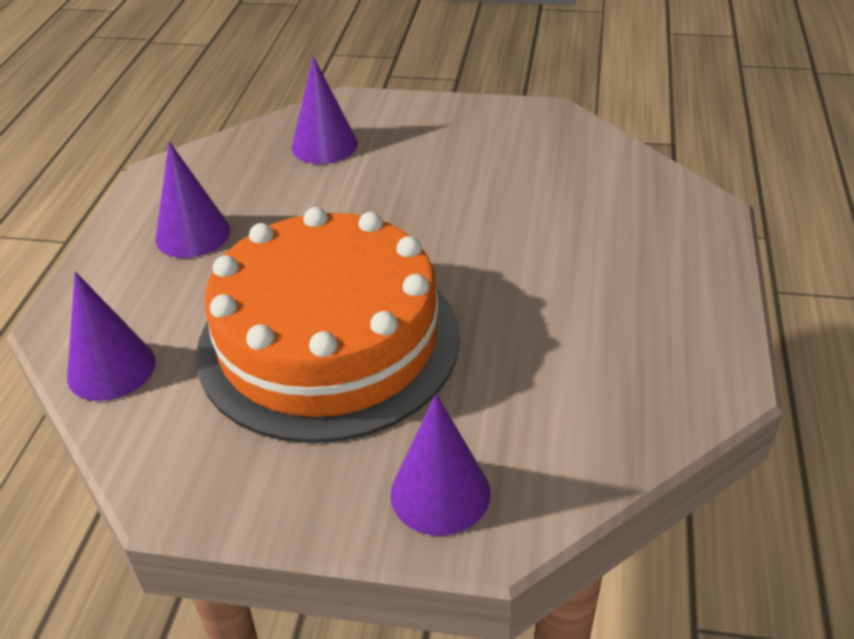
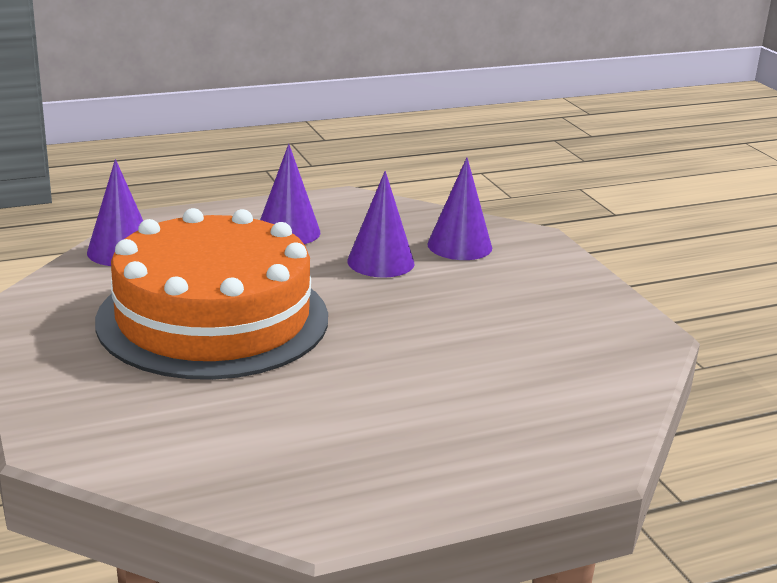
camera: 55 degrees right, 15 degrees down
purple cone [390,394,491,536] -> purple cone moved to [347,171,414,277]

